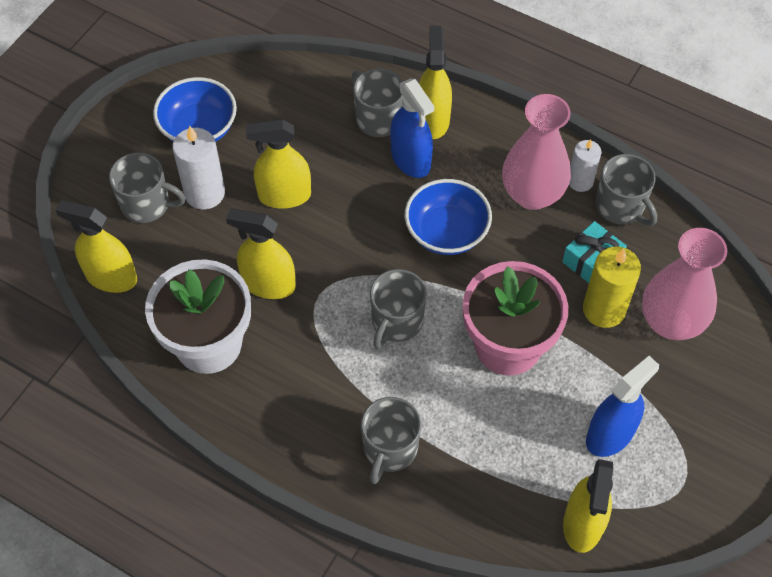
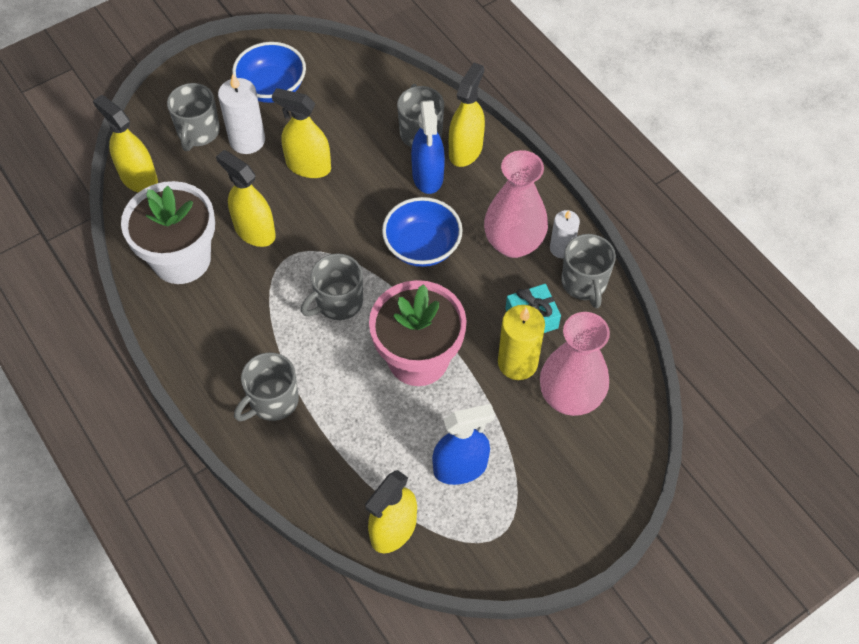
camera: 25 degrees right, 0 degrees up
grey mug [109,152,185,223] -> grey mug turned 60 degrees clockwise [167,83,220,151]

